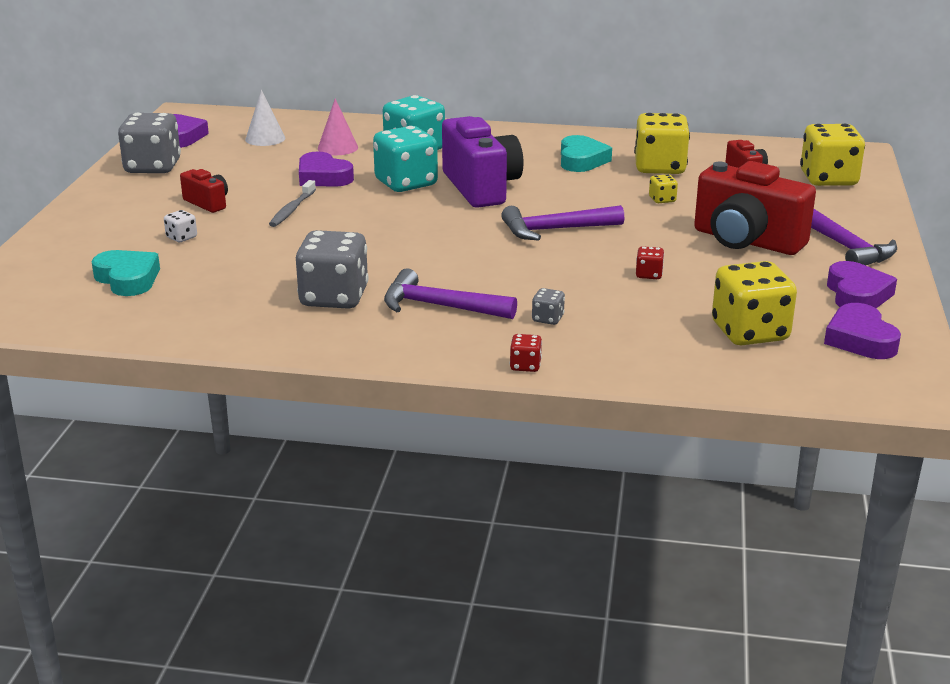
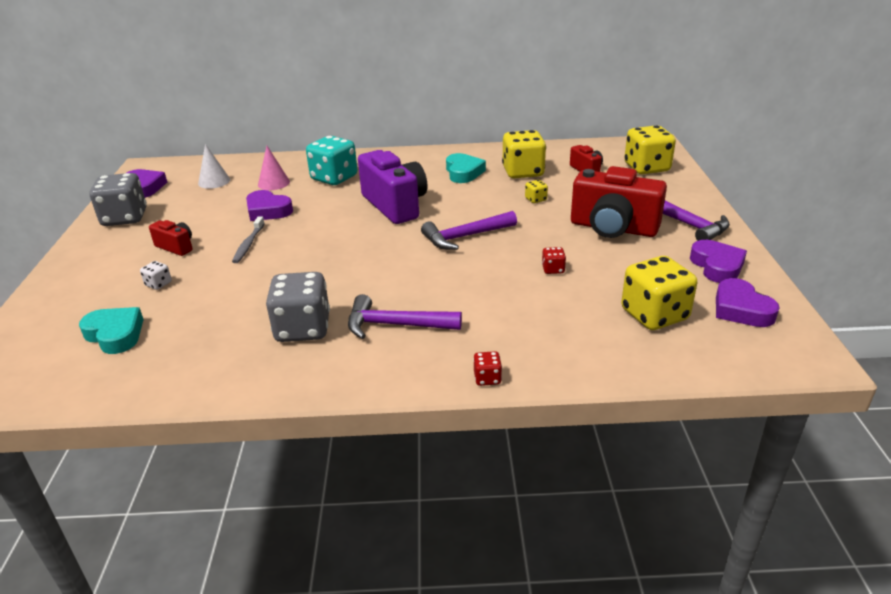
camera: 10 degrees left, 5 degrees up
turquoise dice [373,126,438,192] -> none
grey dice [532,288,565,325] -> none

